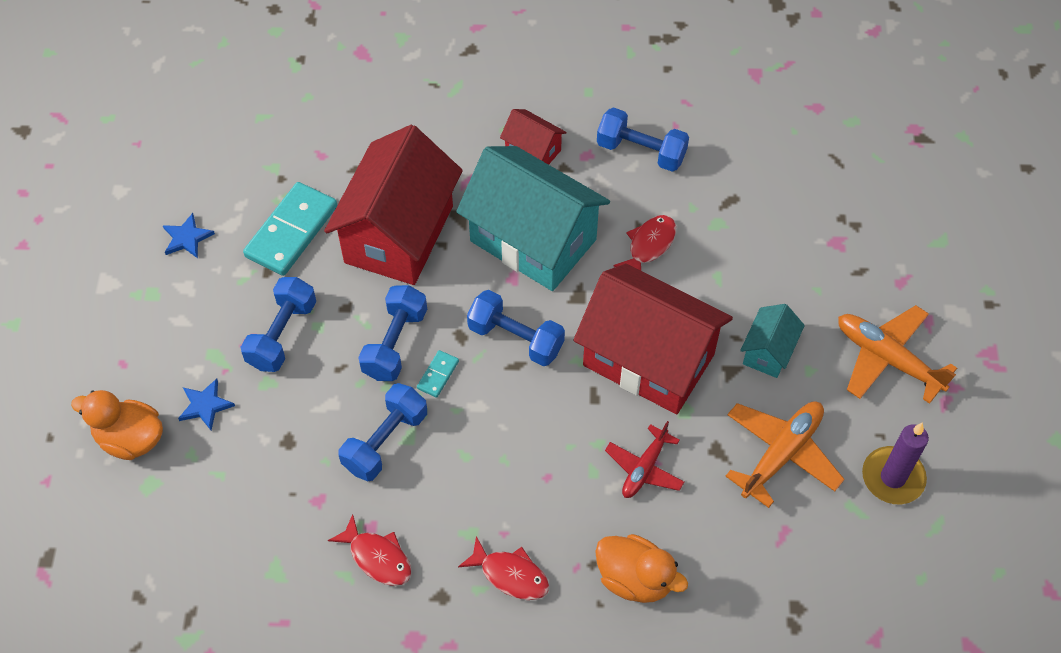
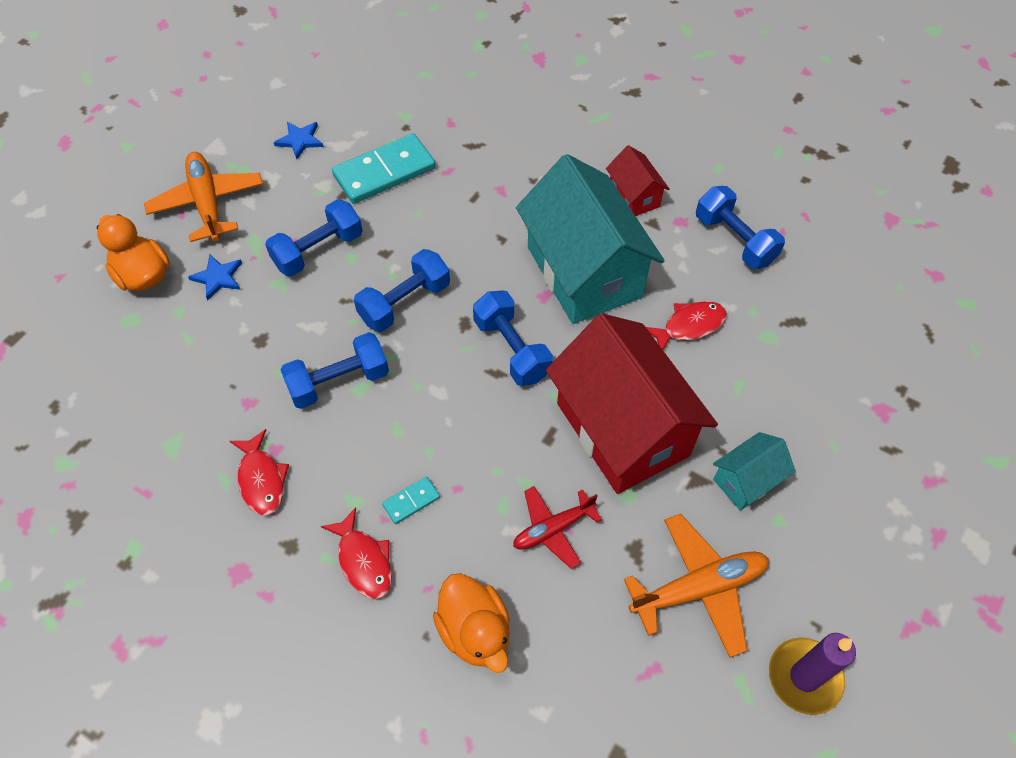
camera: 30 degrees right, 0 degrees up
red house [324,125,463,285] -> none
turquoise domino [417,350,459,398] -> turquoise domino moved to [382,477,440,524]
orange plane [838,305,957,404] -> orange plane moved to [144,152,263,242]

